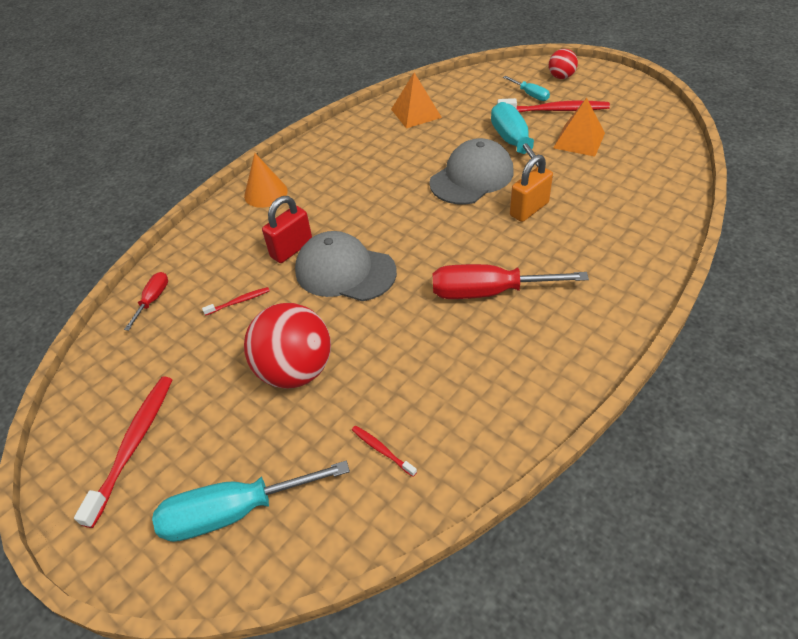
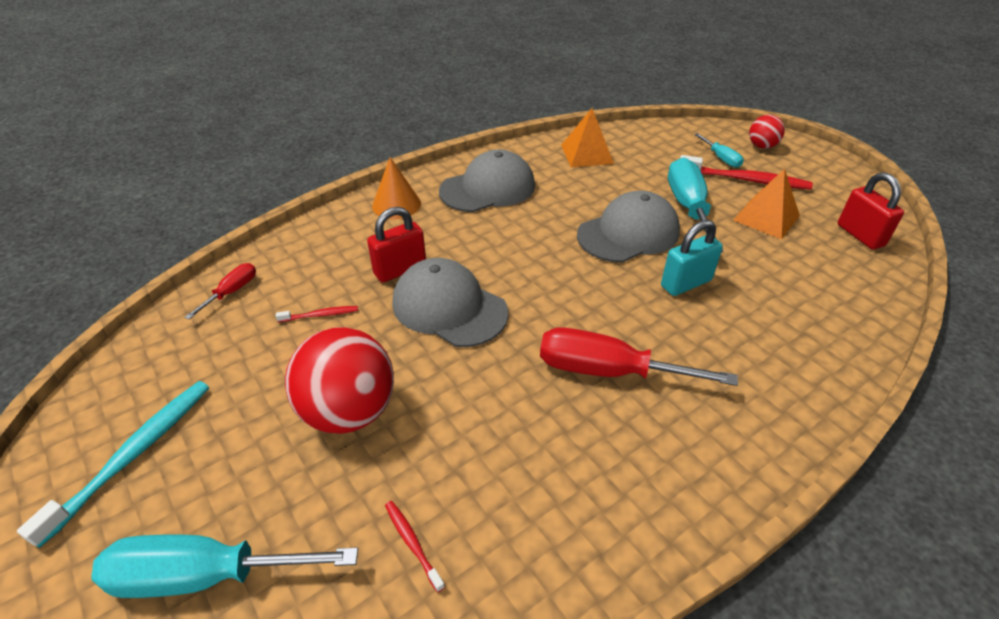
camera: 10 degrees right, 5 degrees down
red toothbrush [74,376,172,528] -> turquoise toothbrush [17,381,209,548]
orange padlock [510,155,553,222] -> turquoise padlock [661,220,723,296]
none -> grey cap [439,149,535,212]
none -> red padlock [838,172,904,250]

